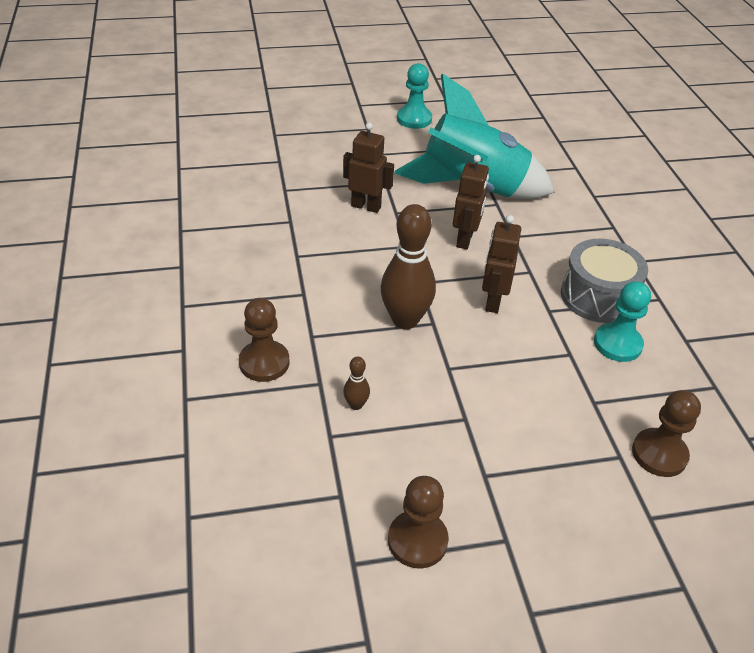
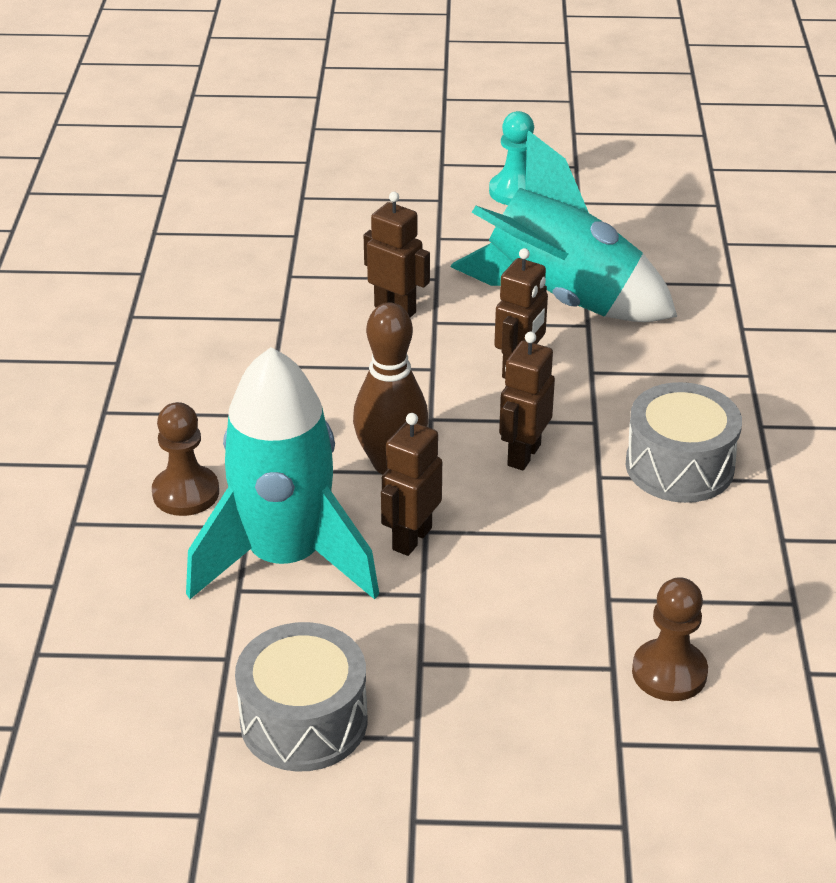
camera: 15 degrees right, 5 degrees down
brown bowling pin [343,356,370,410] -> turquoise rocket [186,347,379,600]
brown pawn [388,476,449,568] -> grey drum [235,622,367,771]
turquoise pawn [594,281,651,362] -> none
none -> brown robot [381,413,442,556]

